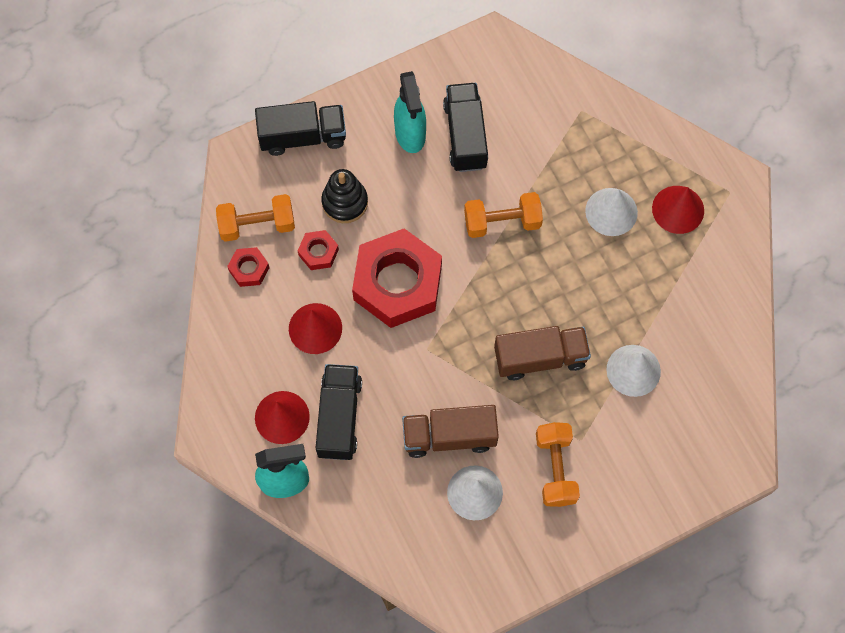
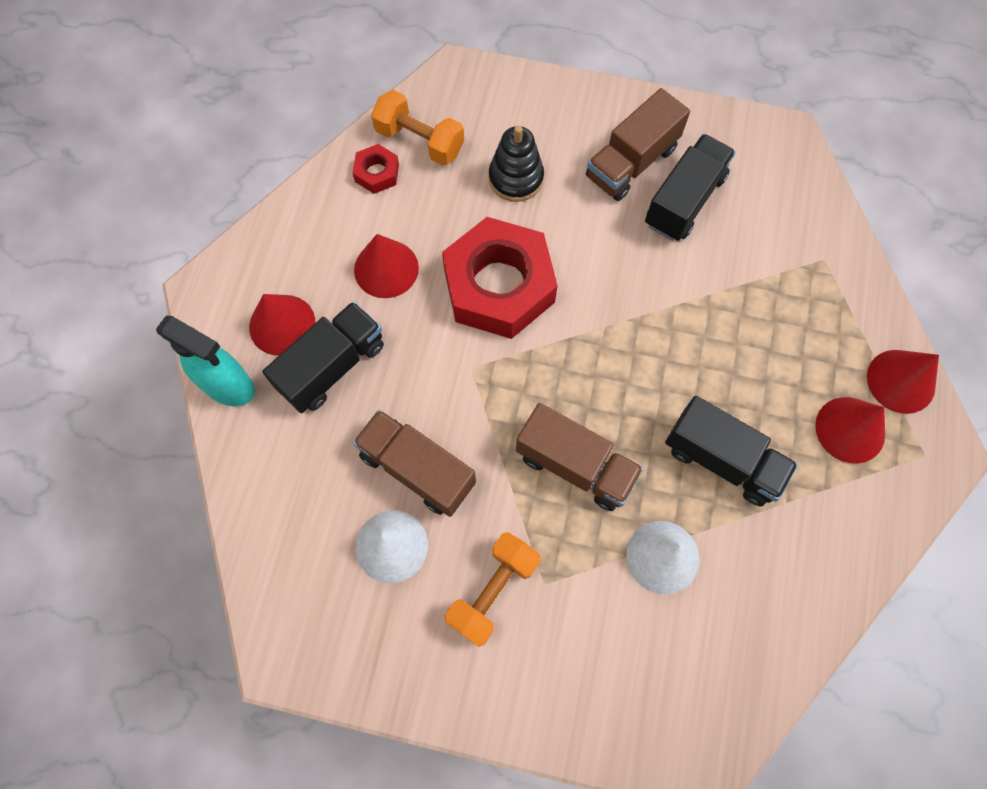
camera: 40 degrees right, 0 degrees up
black truck [255,101,346,156] -> black truck moved to [665,396,798,506]
red nut [298,230,339,270] -> none
turquoise spray bottle [394,71,426,153] -> brown truck [586,88,690,201]
orange dumbbell [464,192,543,238] -> none
white cone [585,188,638,236] -> none
none -> red cone [867,350,939,414]

